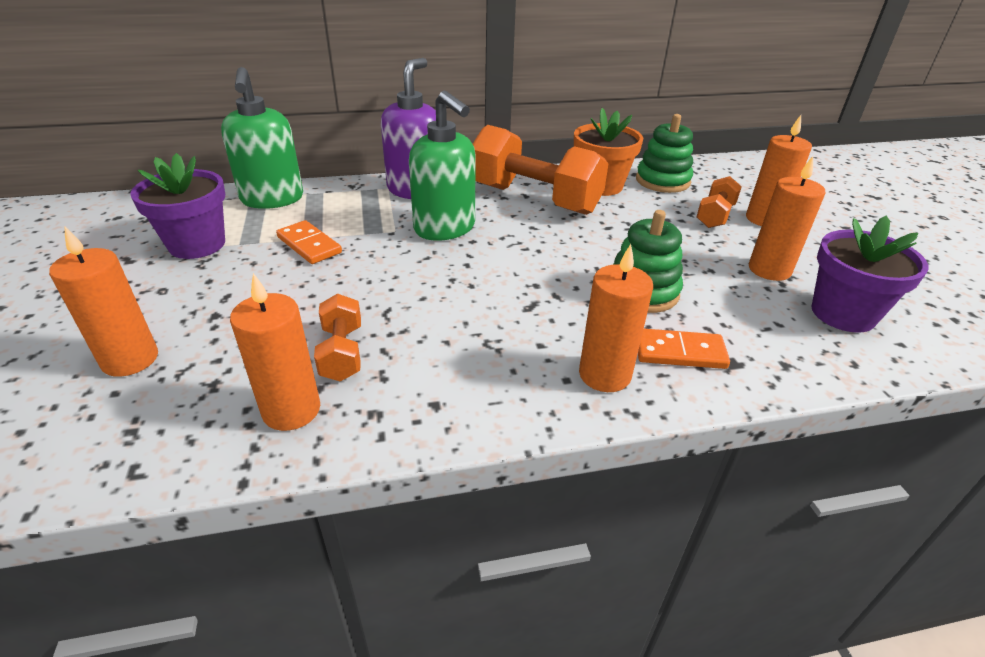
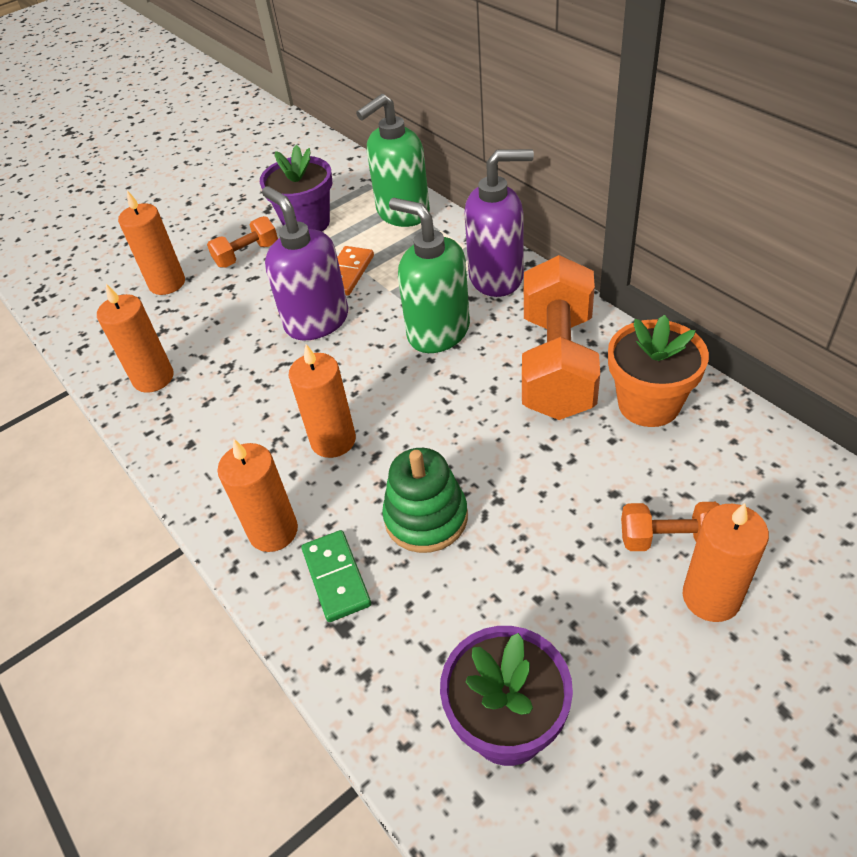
camera: 70 degrees right, 10 degrees up
orange dumbbell [314,293,361,382] -> orange dumbbell moved to [207,216,278,268]
green soap dispenser [409,90,476,241] -> green soap dispenser turned 105 degrees clockwise [389,198,470,353]
green stacking toy [636,114,693,193] -> none
orange domino [638,329,730,369] -> green domino [301,530,371,622]
orange candle [749,156,825,281] -> orange candle moved to [289,344,356,458]
none -> purple soap dispenser [262,186,348,340]

